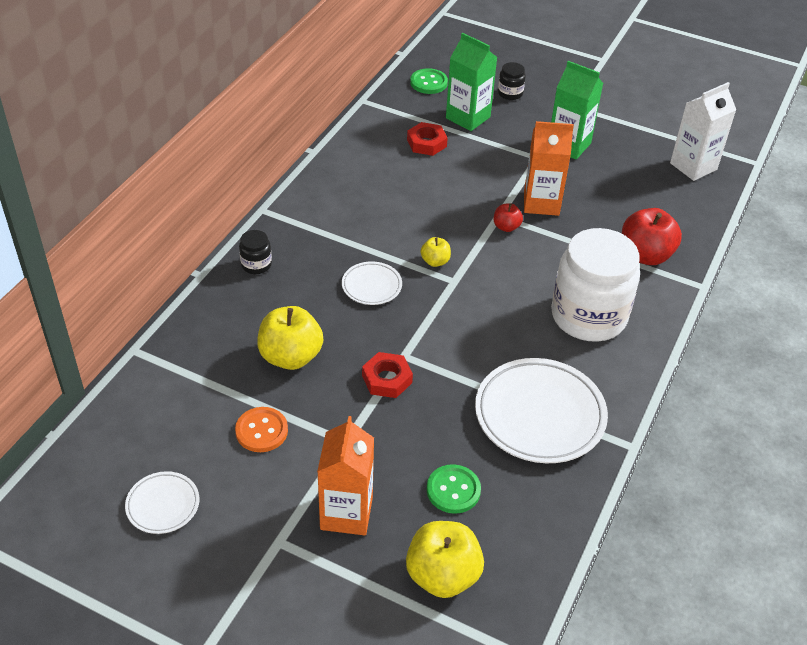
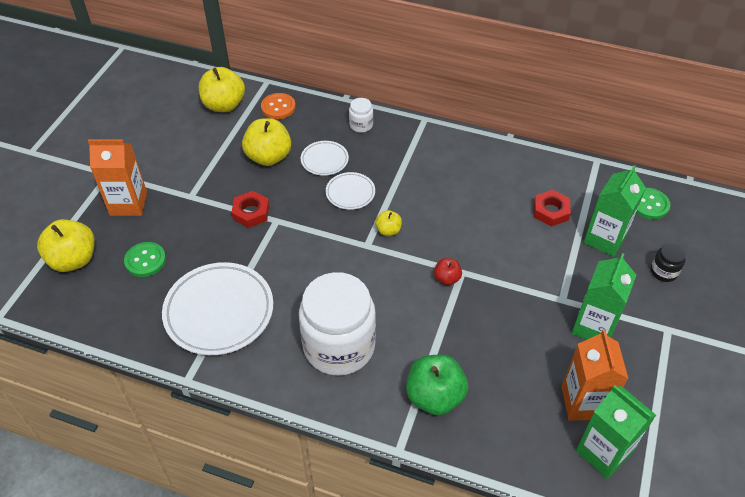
camera: 85 degrees right, 5 degrees up
white plate [125,471,199,534] -> white plate moved to [301,141,349,176]
orange button [235,407,288,452] -> orange button moved to [261,93,296,119]
black jar [239,230,272,274] -> white jar [349,98,373,133]
orange carton [524,121,574,216] -> orange carton moved to [562,329,628,421]
red apple [622,208,682,265] -> green apple [406,355,468,416]
white carton [670,82,736,181] -> green carton [576,385,656,479]
none -> yellow apple [199,67,245,112]

